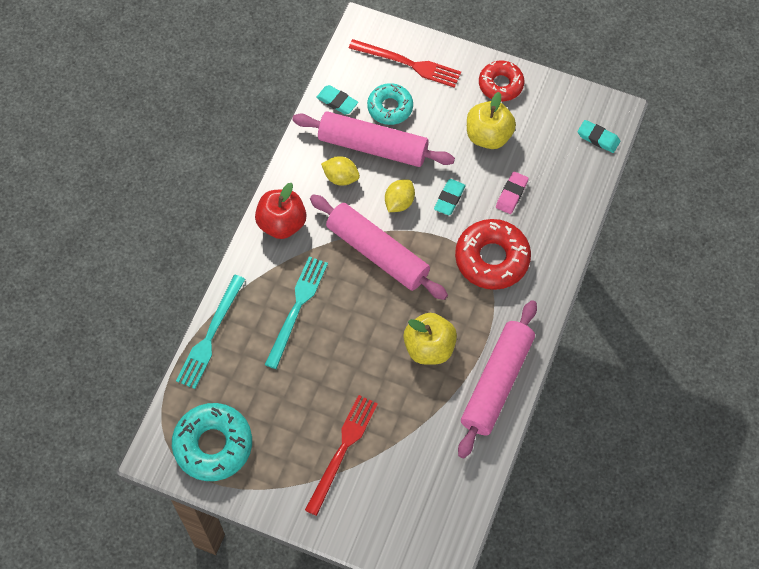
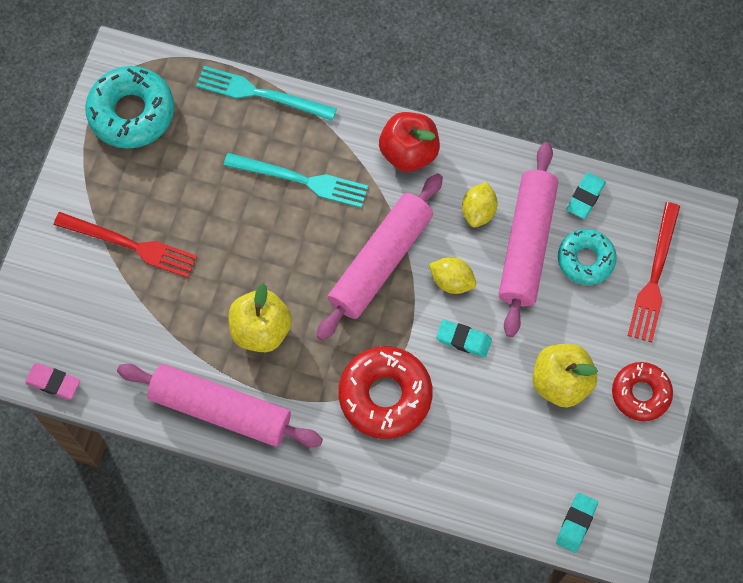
camera: 85 degrees right, 5 degrees up
pink eraser [496,171,529,214] -> pink eraser moved to [25,363,80,399]

